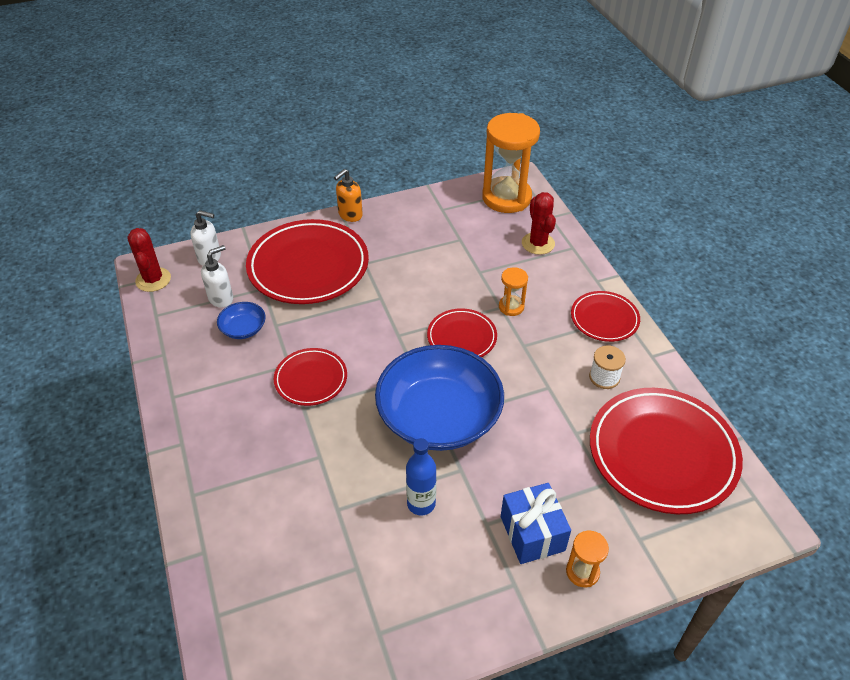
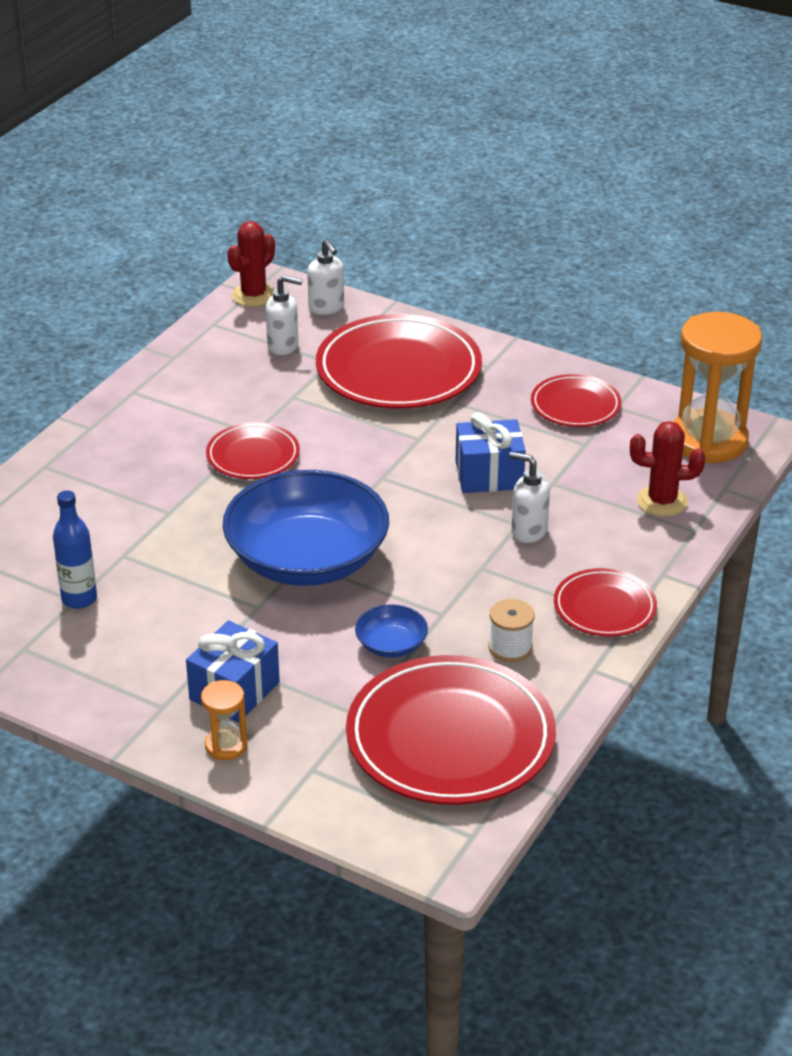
camera: 50 degrees right, 10 degrees down
blue bowl [217,302,266,339] -> blue bowl moved to [355,604,428,658]
orange soap dispenser [334,169,363,222] -> none
blue bottle [406,438,436,515] -> blue bottle moved to [53,490,97,609]
red plate [427,308,497,357] -> red plate moved to [531,374,621,427]
orange hourglass [499,267,528,316] -> white soap dispenser [509,452,550,543]
red cactus [522,192,556,255] -> red cactus turned 60 degrees clockwise [630,421,705,517]
none -> blue gift [456,412,526,493]

